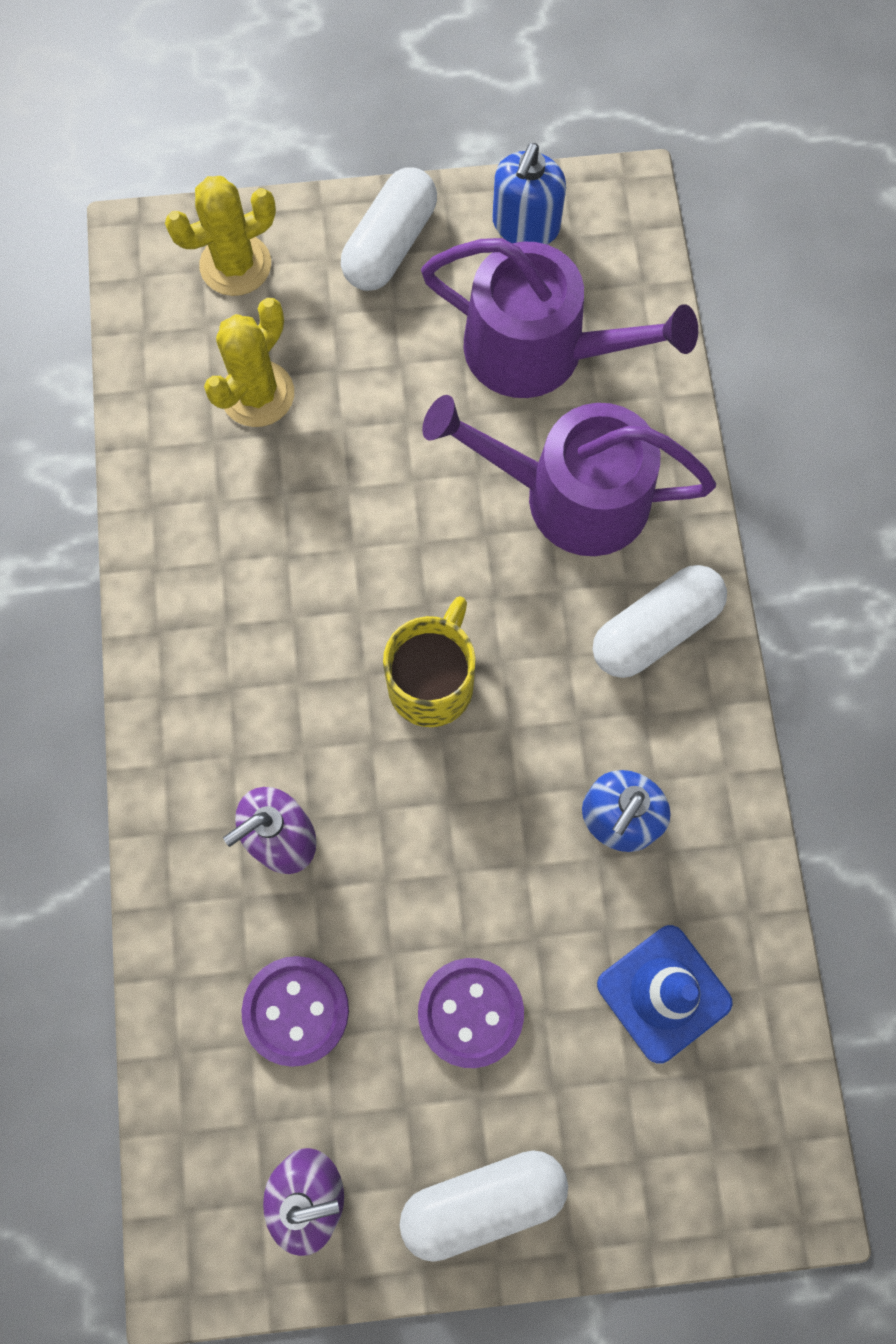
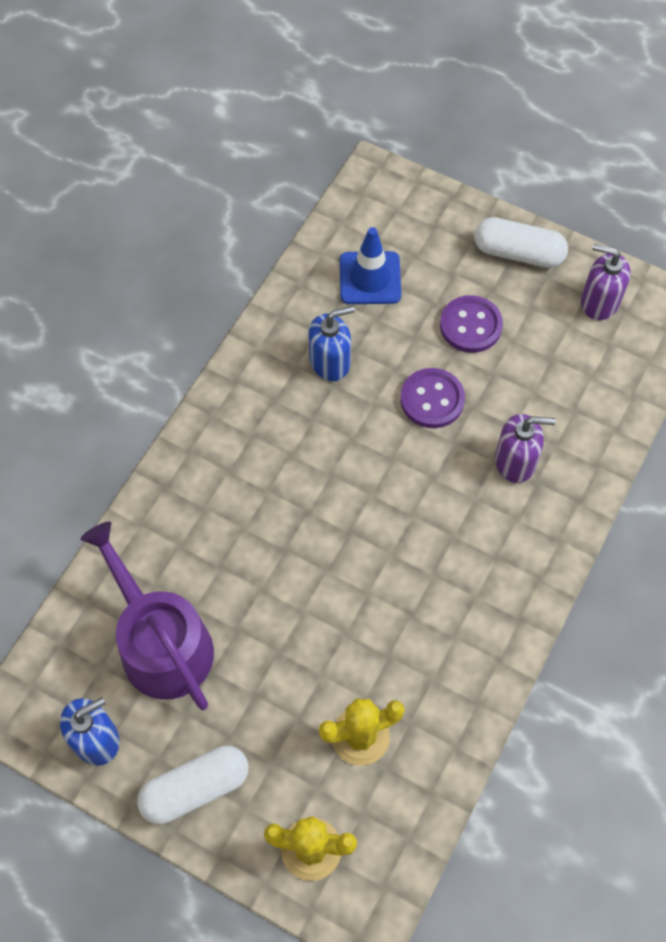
camera: 145 degrees left, 10 degrees down
purple button [241,956,349,1067] -> purple button moved to [400,368,465,428]
yellow mug [383,596,476,727] -> none
purple watering can [422,395,716,556] -> none
white capsule [593,565,727,678] -> none

